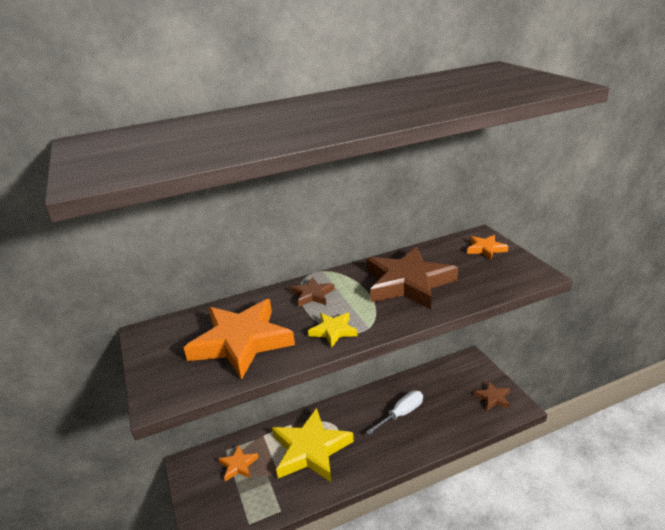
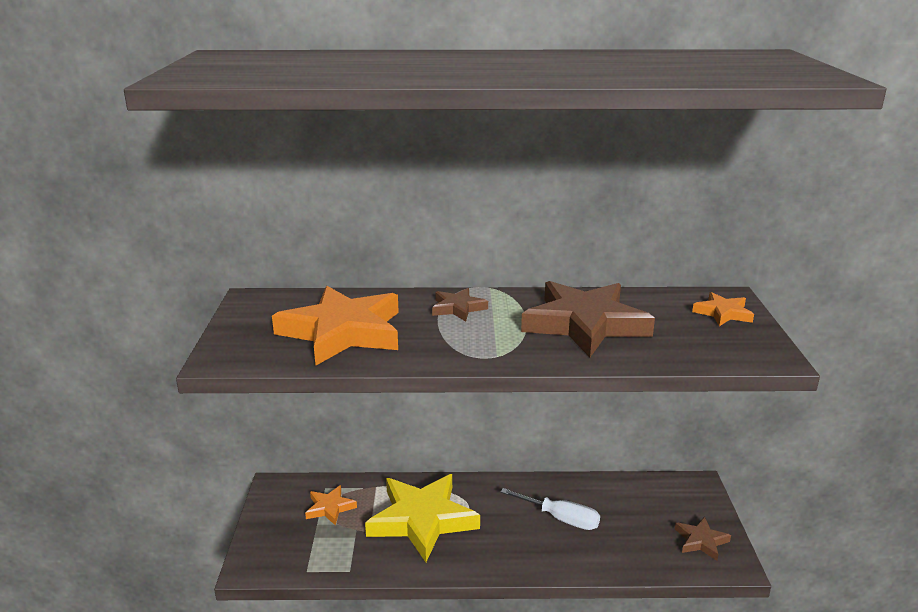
camera: 20 degrees right, 5 degrees down
yellow star [308,313,358,348] -> none
white screwdriver [366,391,423,435] -> white screwdriver turned 45 degrees clockwise [500,488,600,530]

